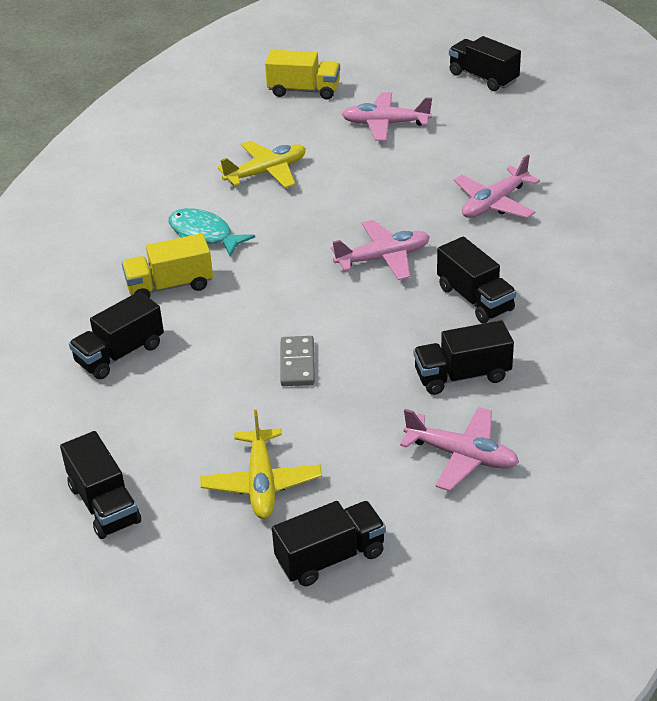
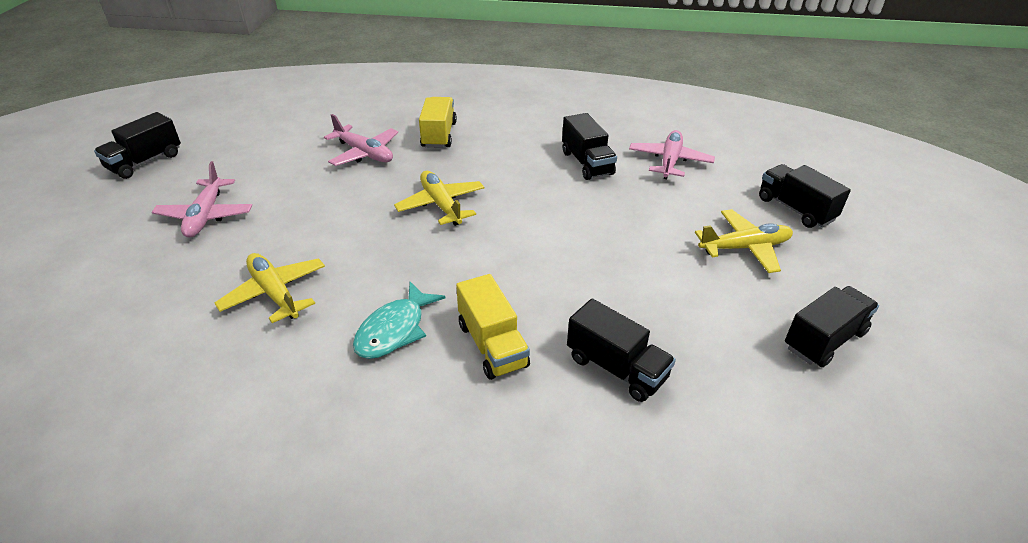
camera: 100 degrees left, 0 degrees up
yellow truck [265,50,340,100] -> yellow truck moved to [419,97,457,148]
grey domino [280,336,315,386] -> none
pink plane [331,220,430,280] -> yellow plane [394,171,484,226]
black truck [437,236,516,323] -> none

